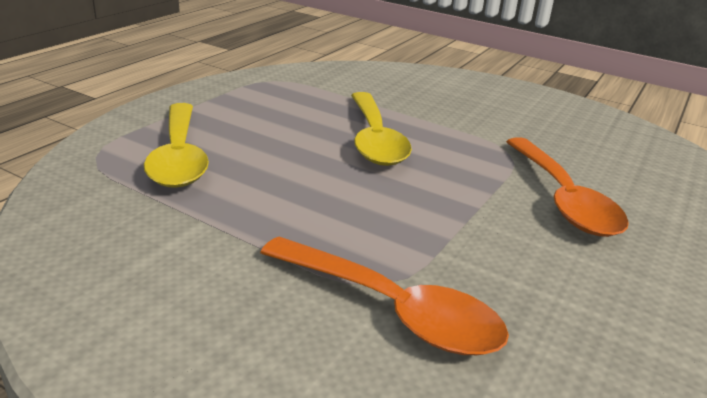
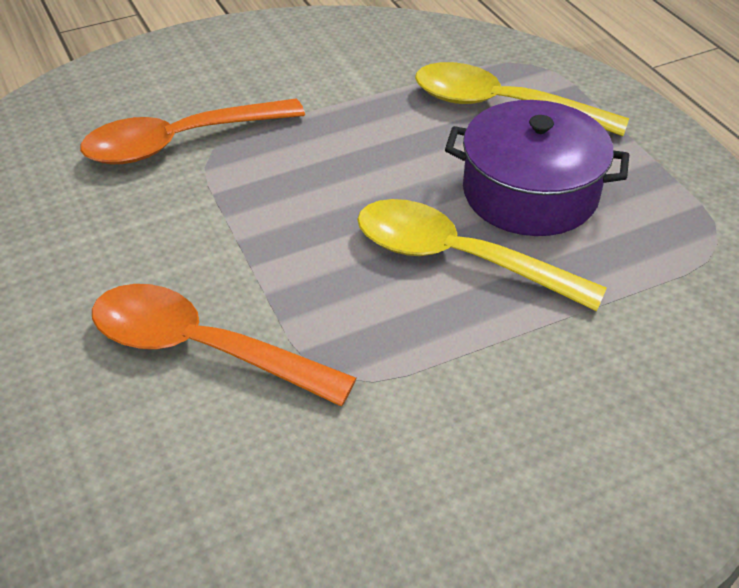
camera: 125 degrees right, 15 degrees up
none -> purple pot [445,100,629,236]

